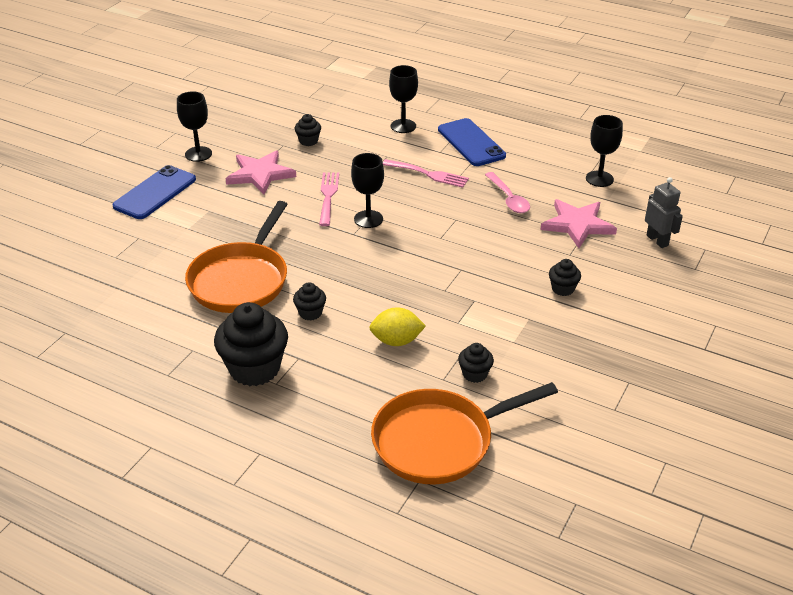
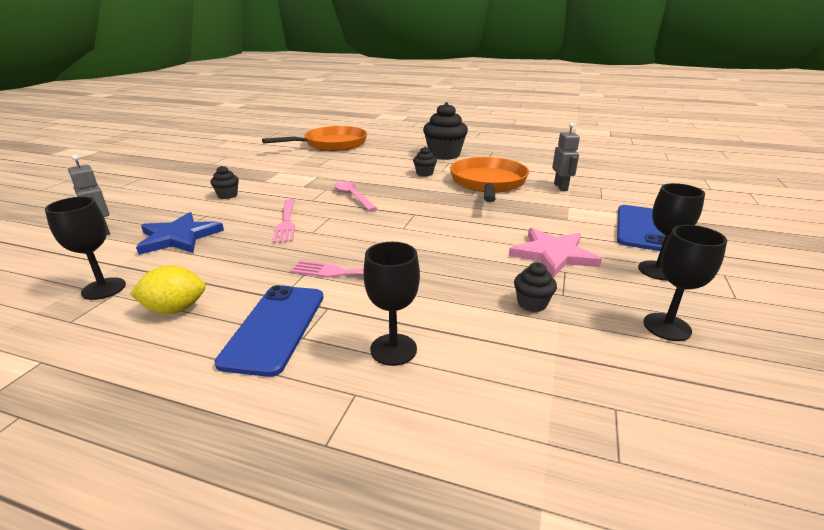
camera: 170 degrees right, 10 degrees down
pink fork [319,172,339,226] -> pink fork moved to [273,199,295,243]
black goblet [351,153,384,228] -> black goblet moved to [643,225,727,341]
yellow lemon [369,307,426,346] -> yellow lemon moved to [130,265,206,314]
blue phone [438,118,506,166] -> blue phone turned 45 degrees clockwise [215,285,323,377]
black cupcake [458,343,494,383] -> none
pink spoon [485,172,530,213] -> pink spoon moved to [335,181,377,211]
pink star [540,199,617,248] -> blue star [136,212,224,255]
none -> grey robot [552,123,580,191]

